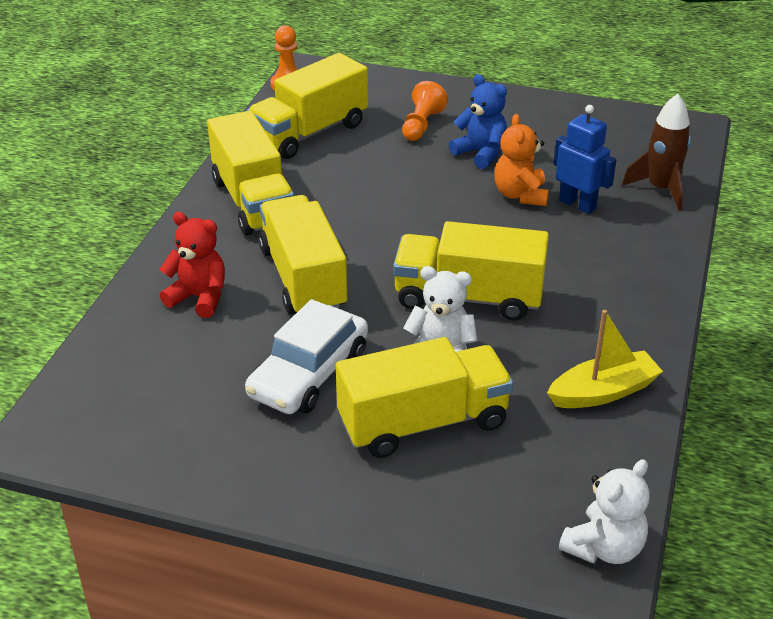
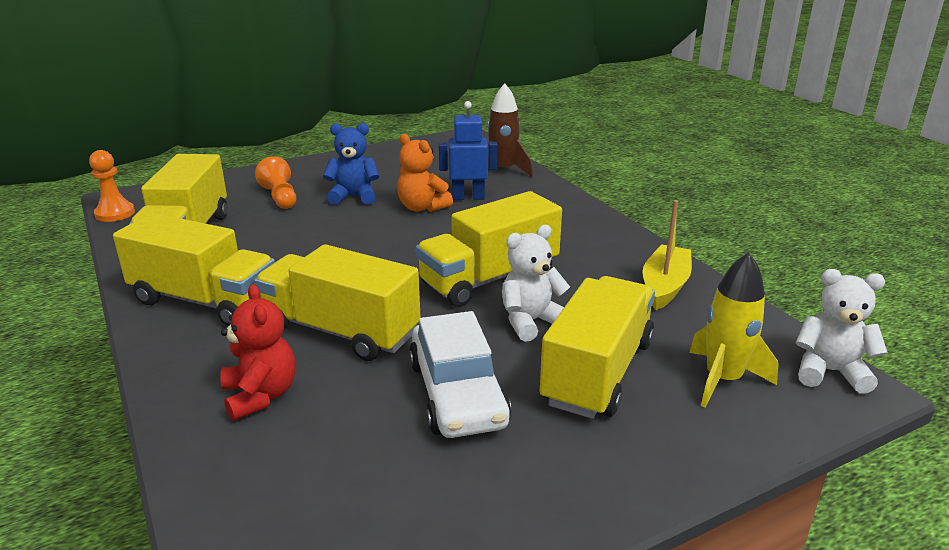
camera: 45 degrees left, 10 degrees down
red teddy bear [159,212,225,318] -> red teddy bear turned 90 degrees clockwise [220,284,296,421]
white teddy bear [559,459,650,564] -> white teddy bear turned 75 degrees counterclockwise [796,269,888,394]
none -> yellow rocket [689,252,779,407]

